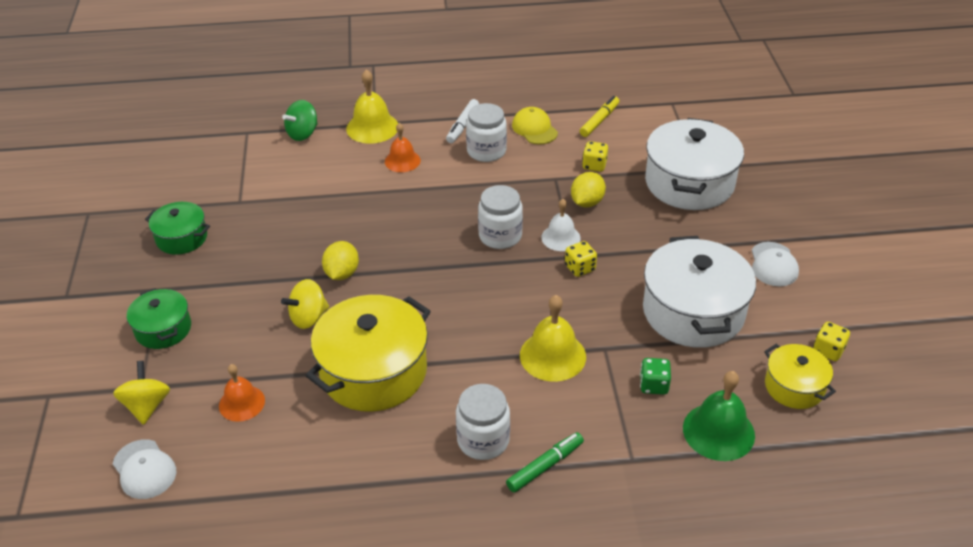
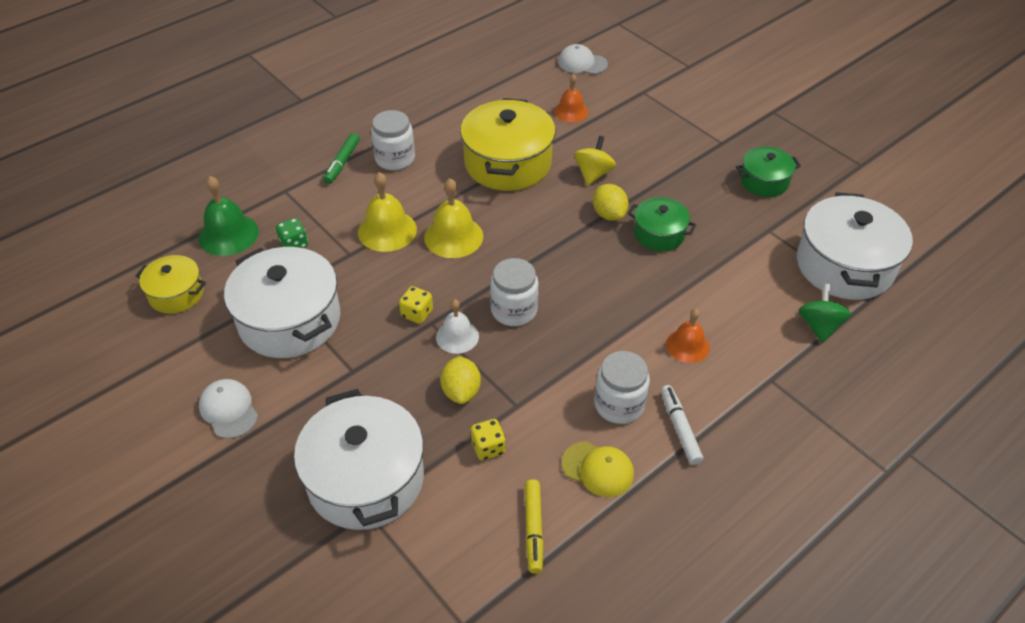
camera: 145 degrees right, 5 degrees up
yellow spinning top [113,361,170,425] -> none
green pot [127,288,191,349] -> green pot moved to [628,197,696,251]
yellow bell [346,69,398,144] -> yellow bell moved to [424,178,483,258]
yellow dice [813,322,850,361] -> none
none -> white pot [797,192,913,300]

